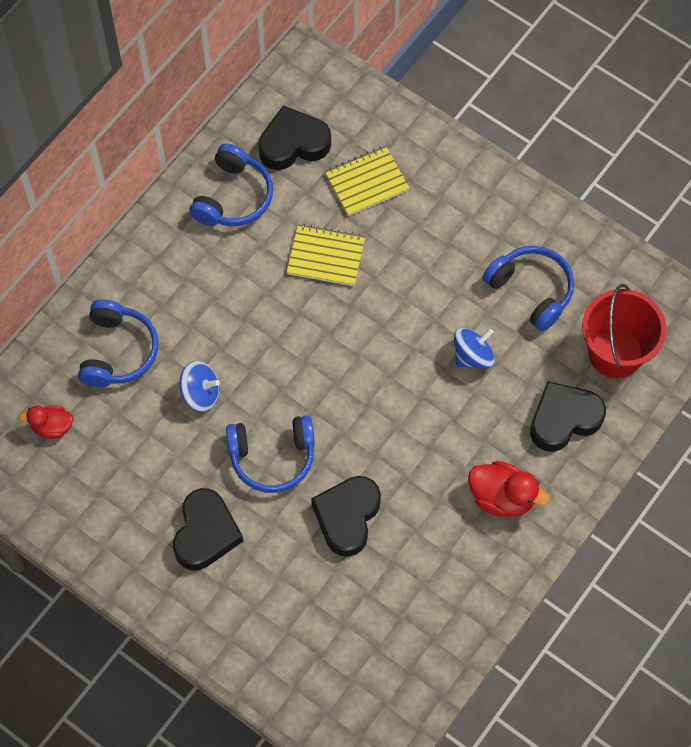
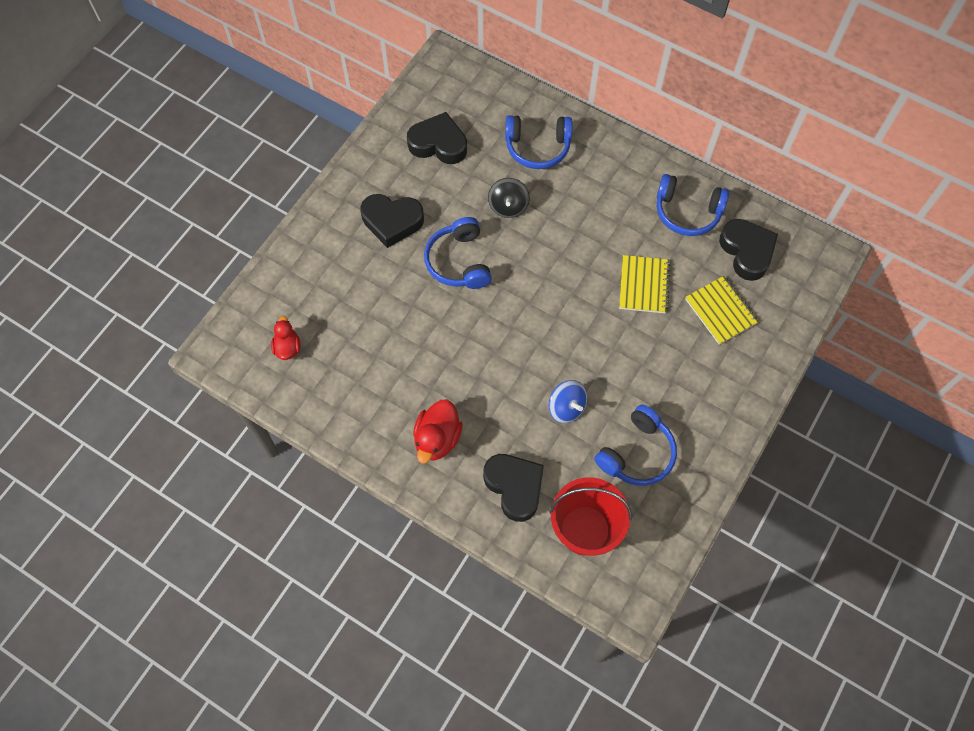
camera: 85 degrees right, 0 degrees up
red duck [19,405,73,439] -> red duck moved to [271,316,300,360]
blue spinning top [180,361,220,412] -> black spinning top [488,178,530,218]
black heart [311,476,381,557] -> black heart moved to [407,112,467,164]

